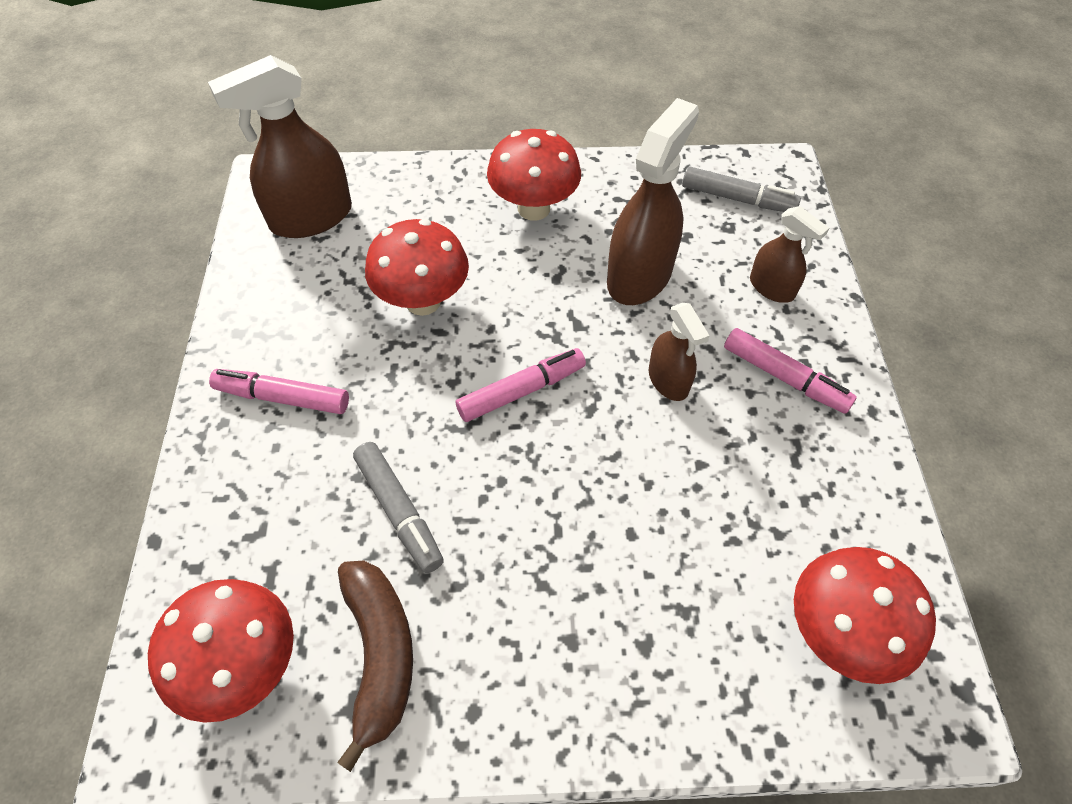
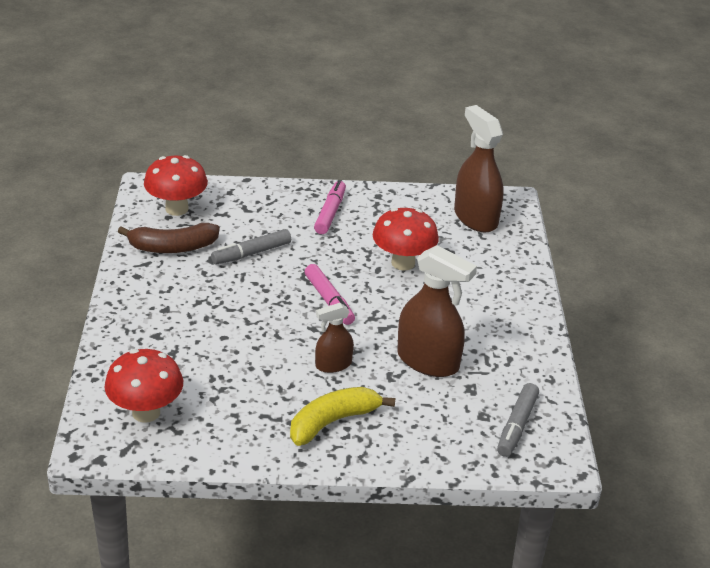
camera: 90 degrees right, 20 degrees down
red mushroom [487,129,581,221] -> none
pink marker [724,328,857,414] -> yellow banana [290,387,395,446]
brown spray bottle [750,206,829,303] -> none

